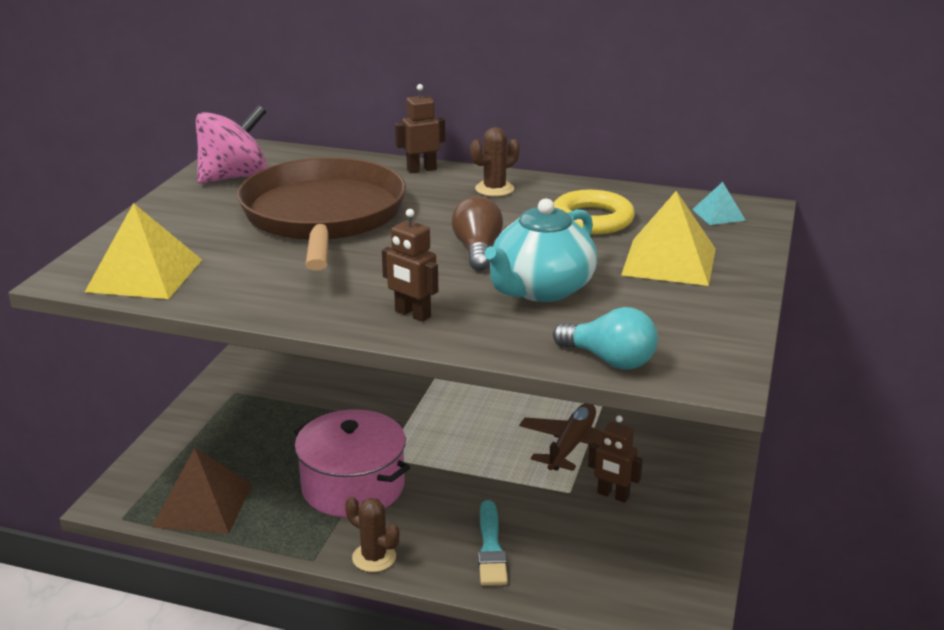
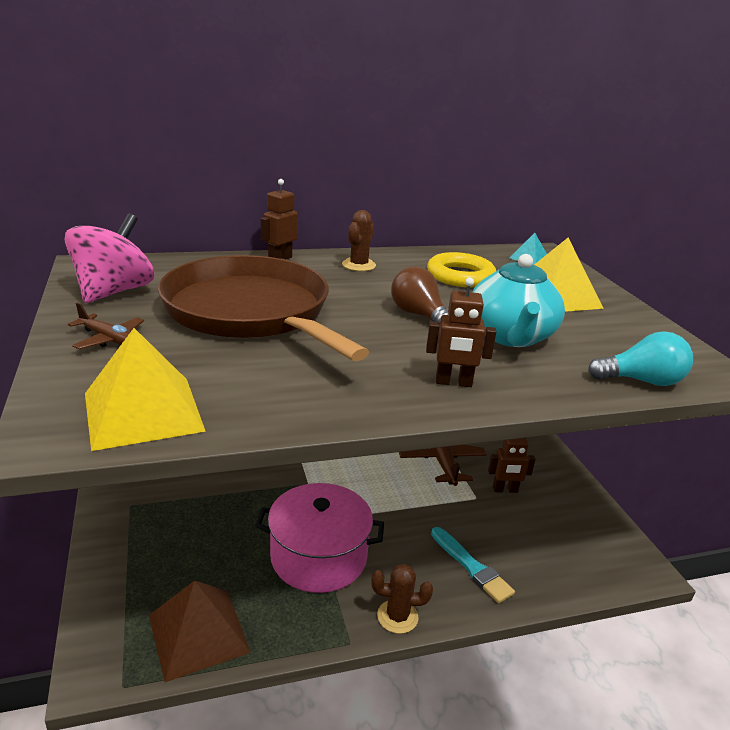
camera: 35 degrees left, 0 degrees up
none -> brown plane [68,303,144,349]

